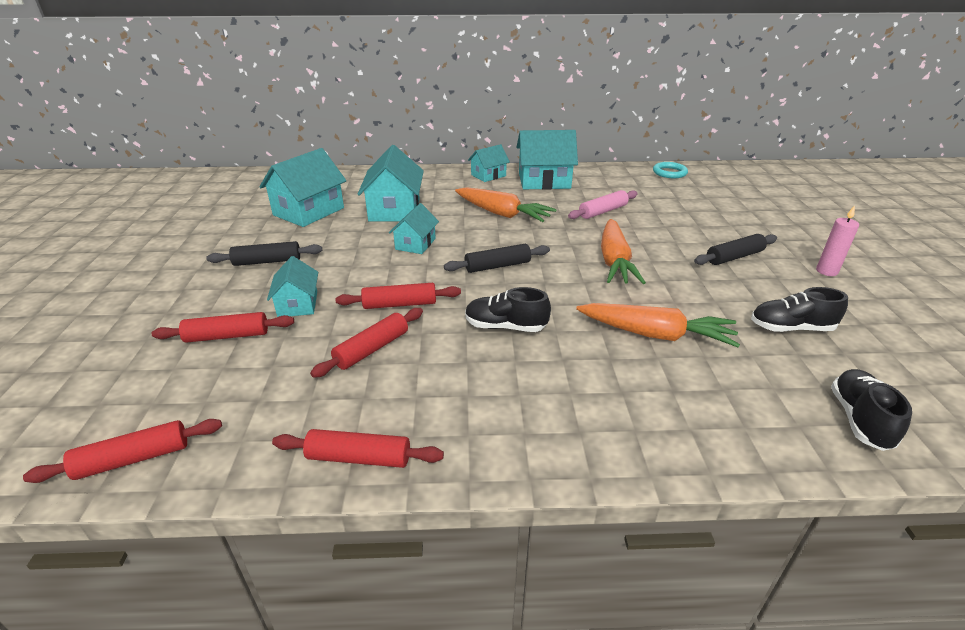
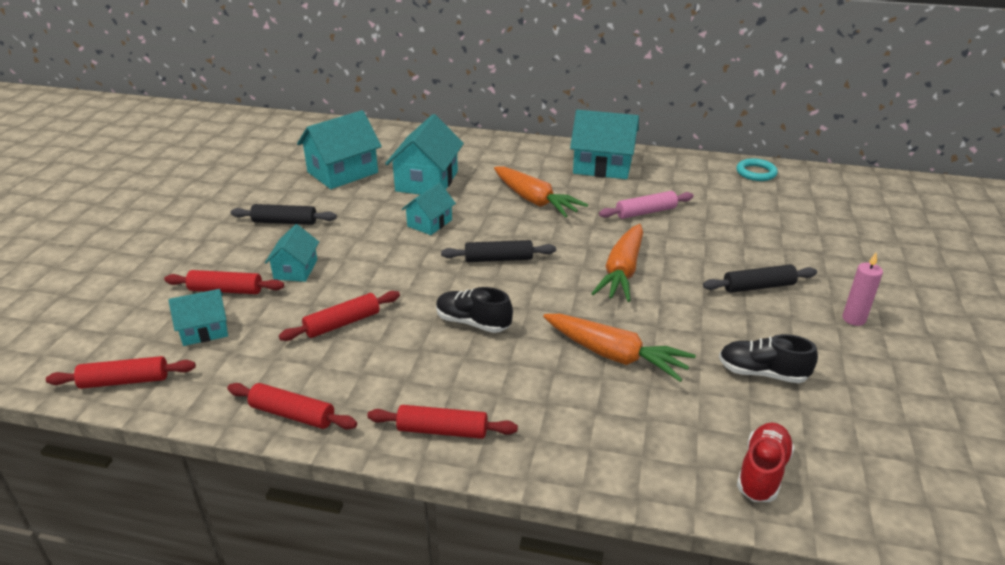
camera: 15 degrees right, 0 degrees up
red rolling pin [335,283,461,309] -> red rolling pin moved to [367,405,518,439]
turquoise house [468,144,510,182] -> turquoise house moved to [168,289,228,346]
black shoe [831,369,912,451] -> red shoe [737,423,795,502]

